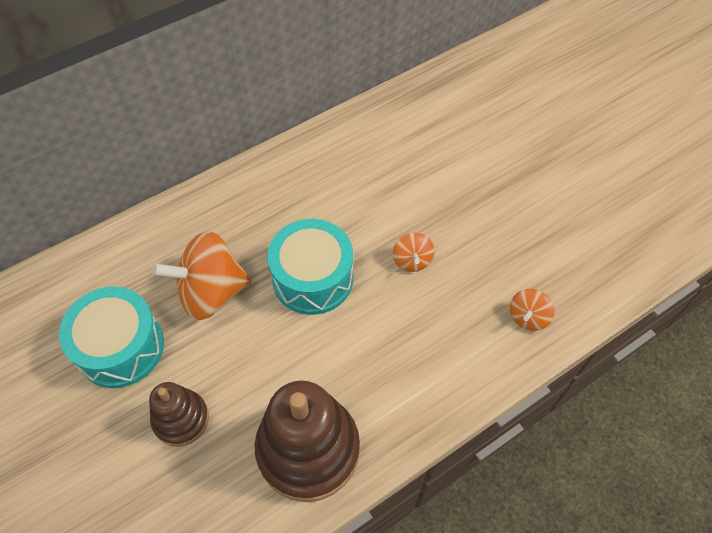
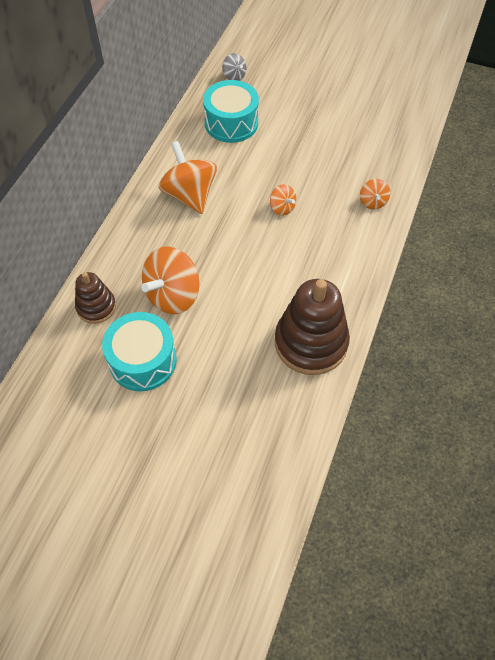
camera: 35 degrees left, 0 degrees up
brown stacking toy [149,382,209,447] -> brown stacking toy moved to [75,272,116,324]
turquoise drum [267,219,353,315] -> turquoise drum moved to [203,80,259,143]
none -> orange spinning top [159,141,217,214]
none -> grey spinning top [222,53,247,81]

